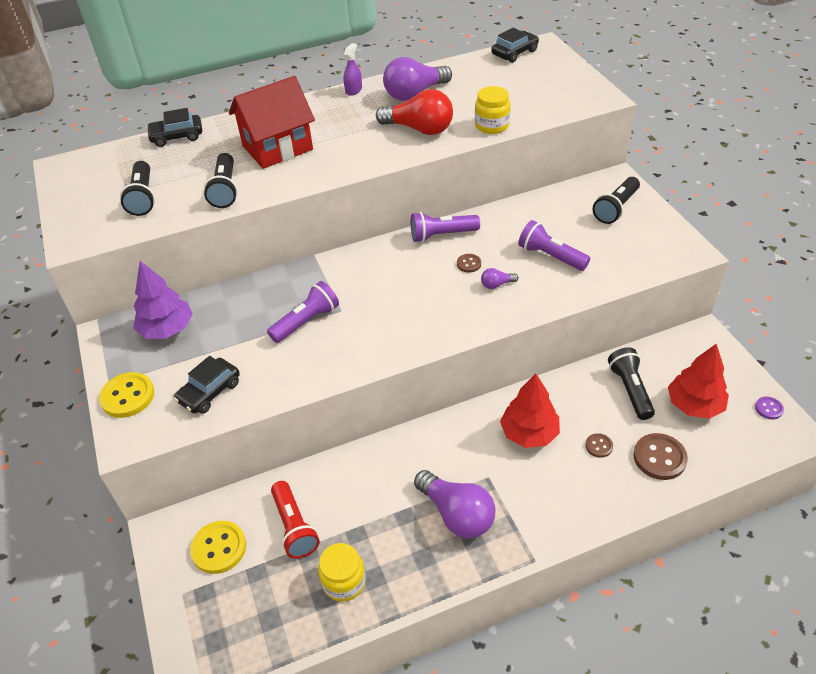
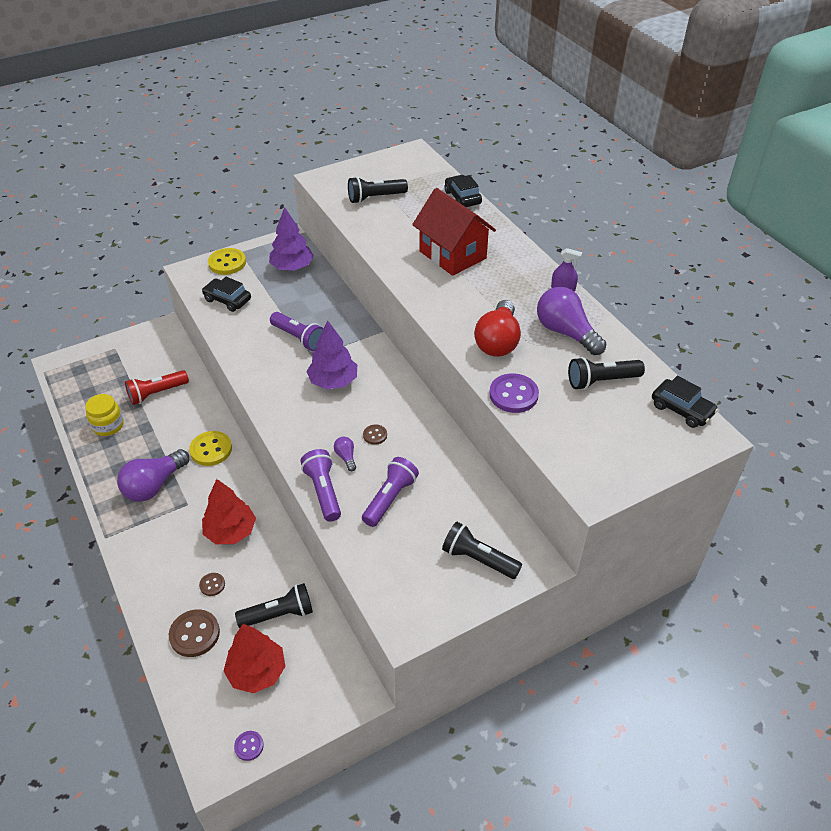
camera: 80 degrees right, 0 degrees up
yellow button [190,521,246,574] -> yellow button moved to [189,431,232,466]
black flashlight [204,153,238,208] -> black flashlight moved to [568,357,645,390]
purple flashlight [411,212,480,242] -> purple flashlight moved to [300,449,341,522]
yellow jar [475,86,510,134] -> purple button [489,373,539,413]
none -> purple tree [306,320,357,389]

